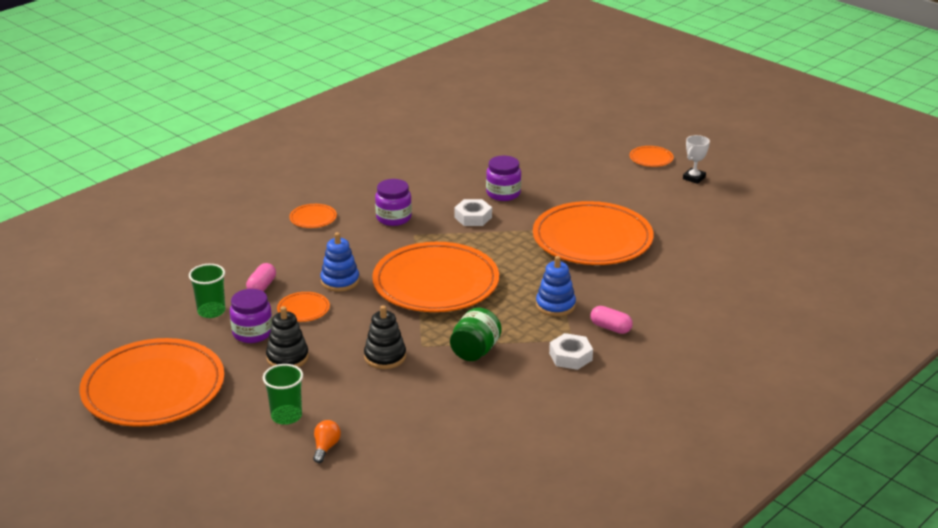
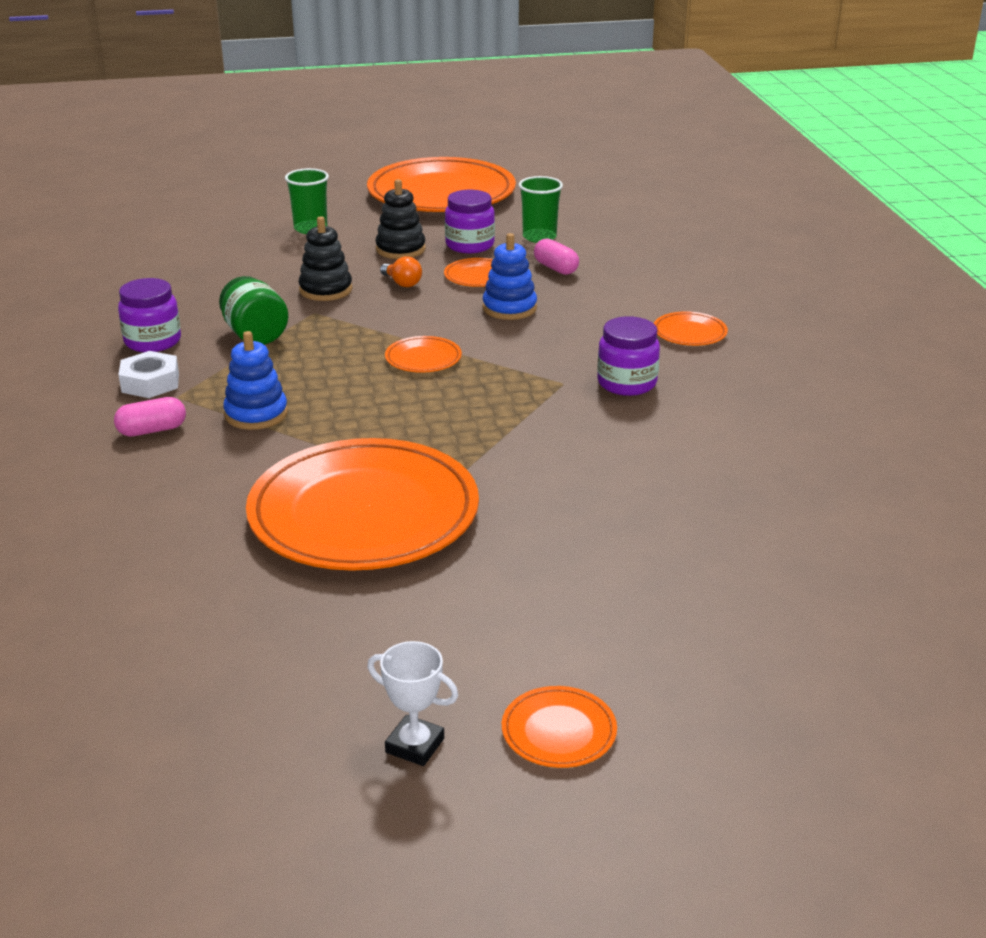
camera: 125 degrees right, 0 degrees up
orange light bulb [313,420,341,463] -> orange light bulb moved to [380,256,422,287]
orange plate [372,242,499,312] -> orange plate [385,336,462,373], size x0.40
white nut [454,199,492,226] -> none
purple jar [486,155,521,201] -> purple jar moved to [118,278,181,352]
white trophy [683,135,710,184] -> white trophy turned 45 degrees counterclockwise [367,641,458,766]

